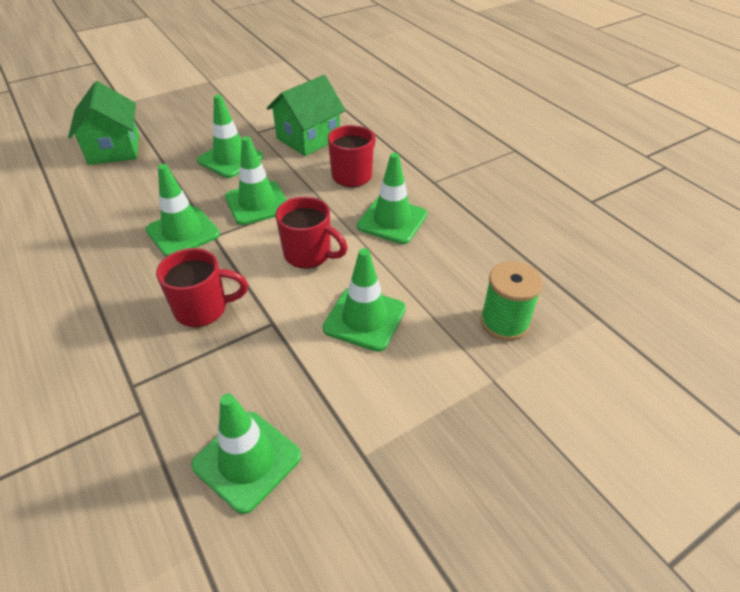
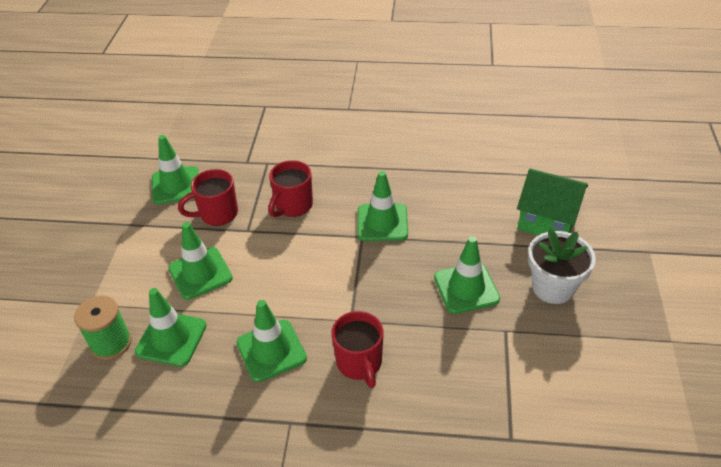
camera: 130 degrees right, 0 degrees up
green traffic cone [225,136,287,225] -> green traffic cone moved to [135,288,207,367]
green house [267,75,346,156] -> none
red mug [276,196,348,269] -> red mug moved to [178,169,238,226]
none -> white flower pot [528,228,596,304]

